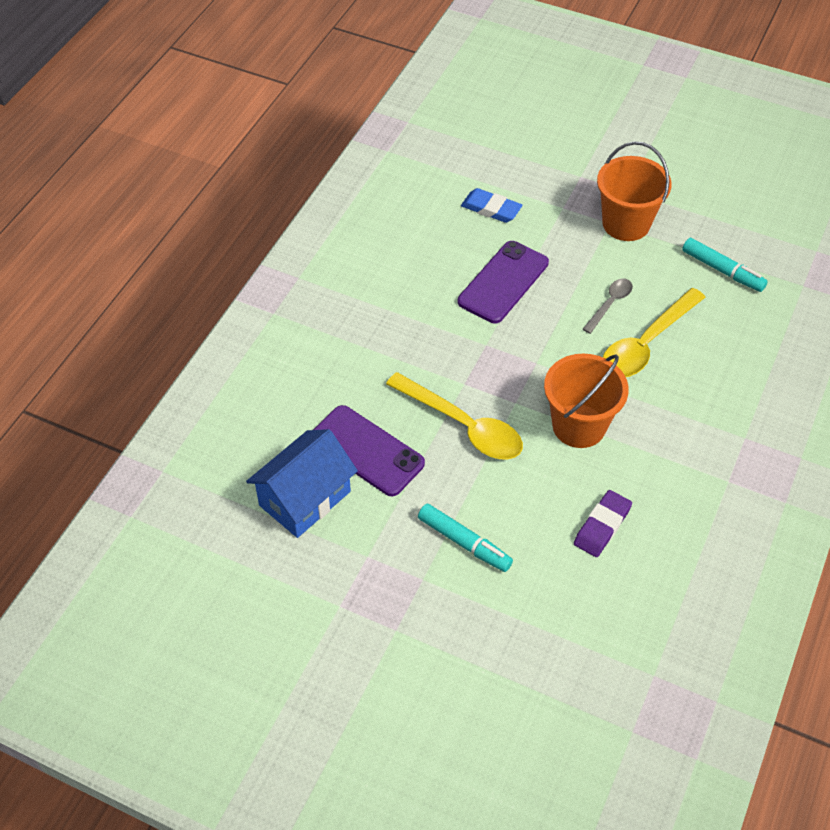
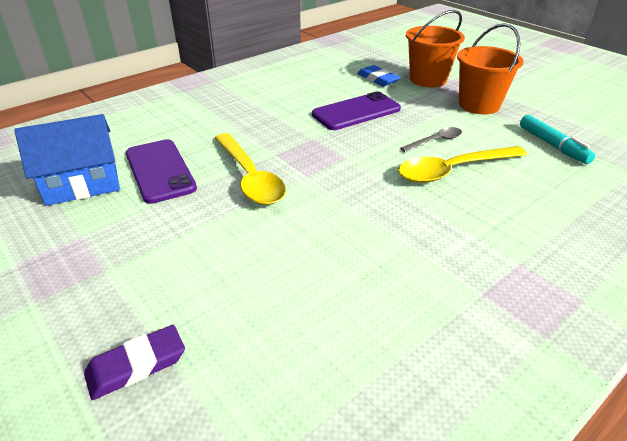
camera: 25 degrees right, 15 degrees down
turquoise marker [418,504,513,572] -> none
orange bucket [544,354,629,448] -> orange bucket moved to [406,10,465,87]
purple eraser [574,490,632,557] -> purple eraser moved to [84,325,185,400]

